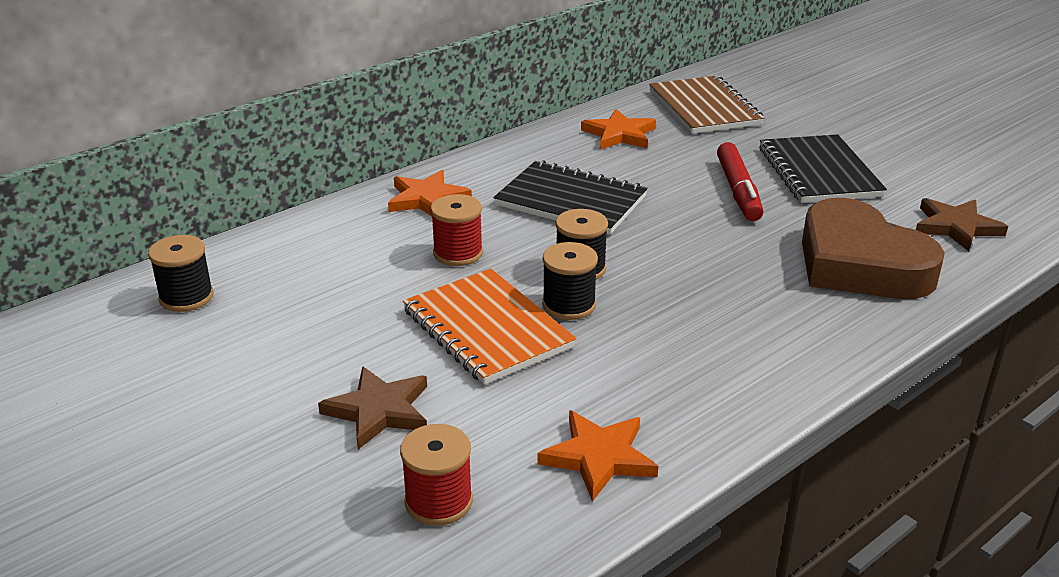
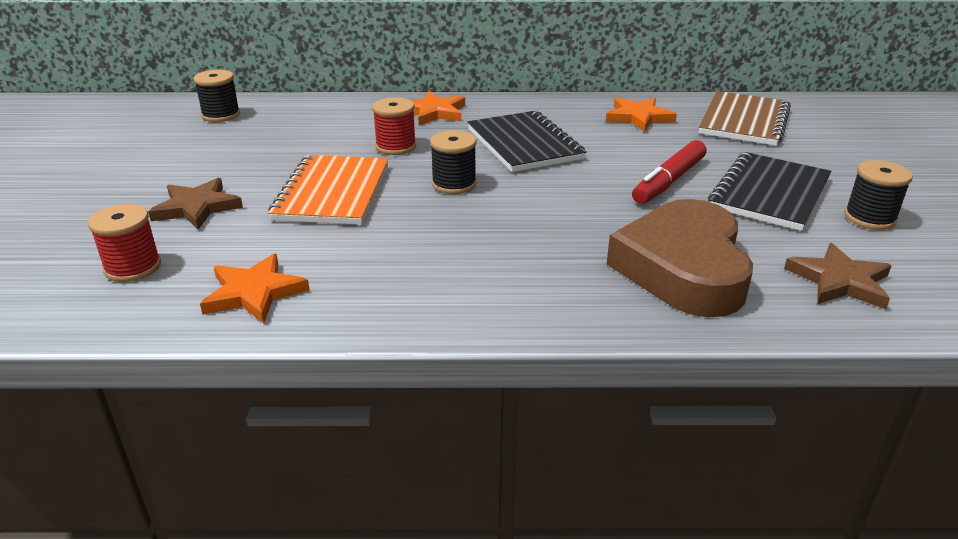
camera: 40 degrees right, 0 degrees up
black spool [542,242,598,320] -> black spool moved to [844,160,913,230]

